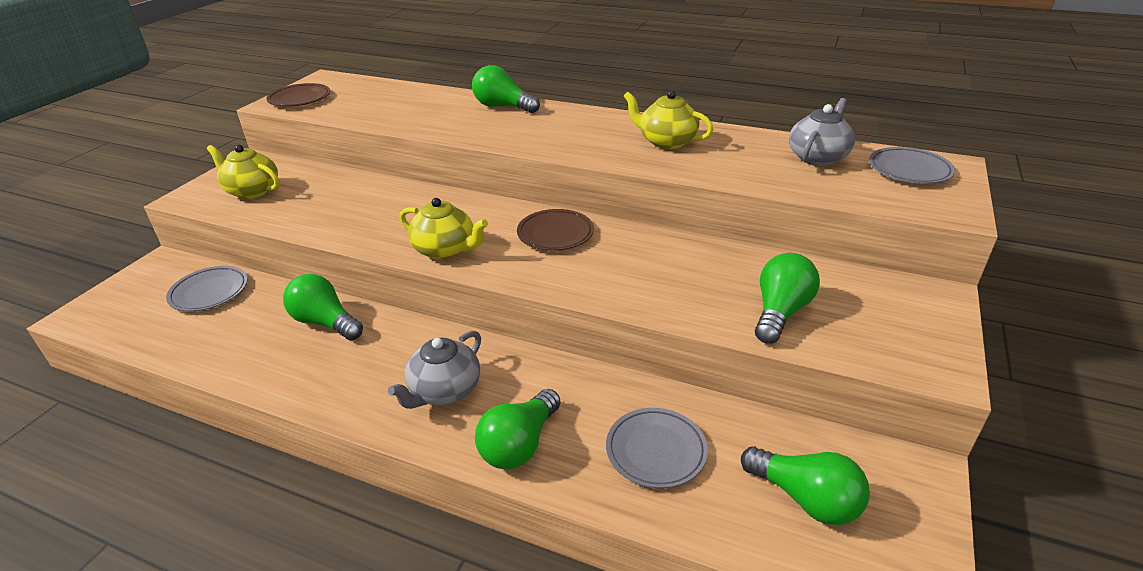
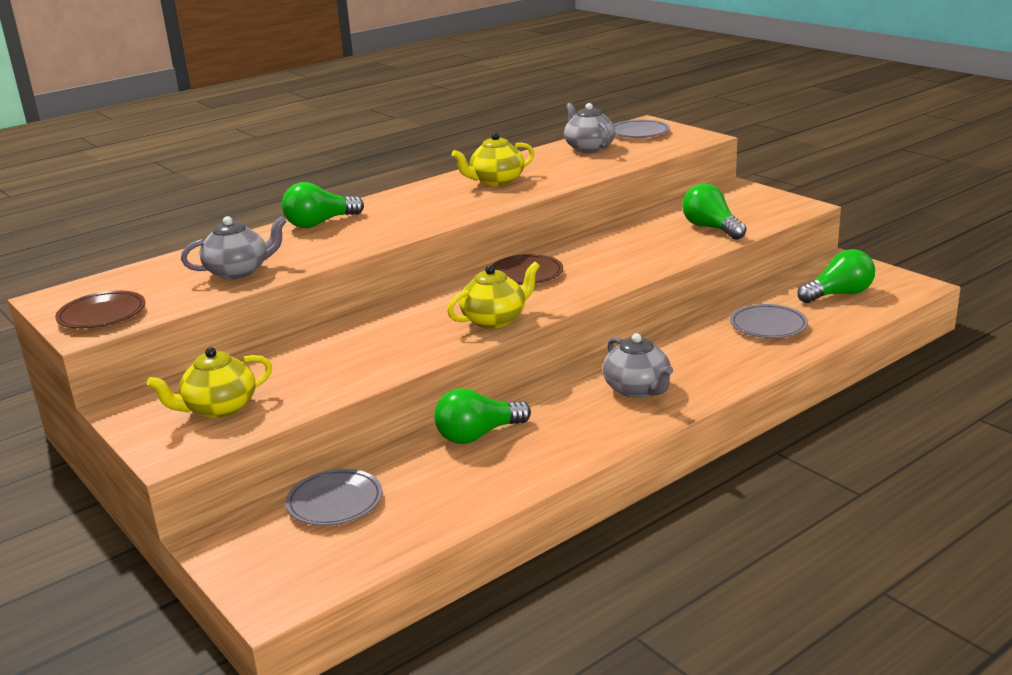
camera: 60 degrees left, 10 degrees down
green light bulb [475,389,561,469] -> none
none -> grey teapot [181,216,287,280]

